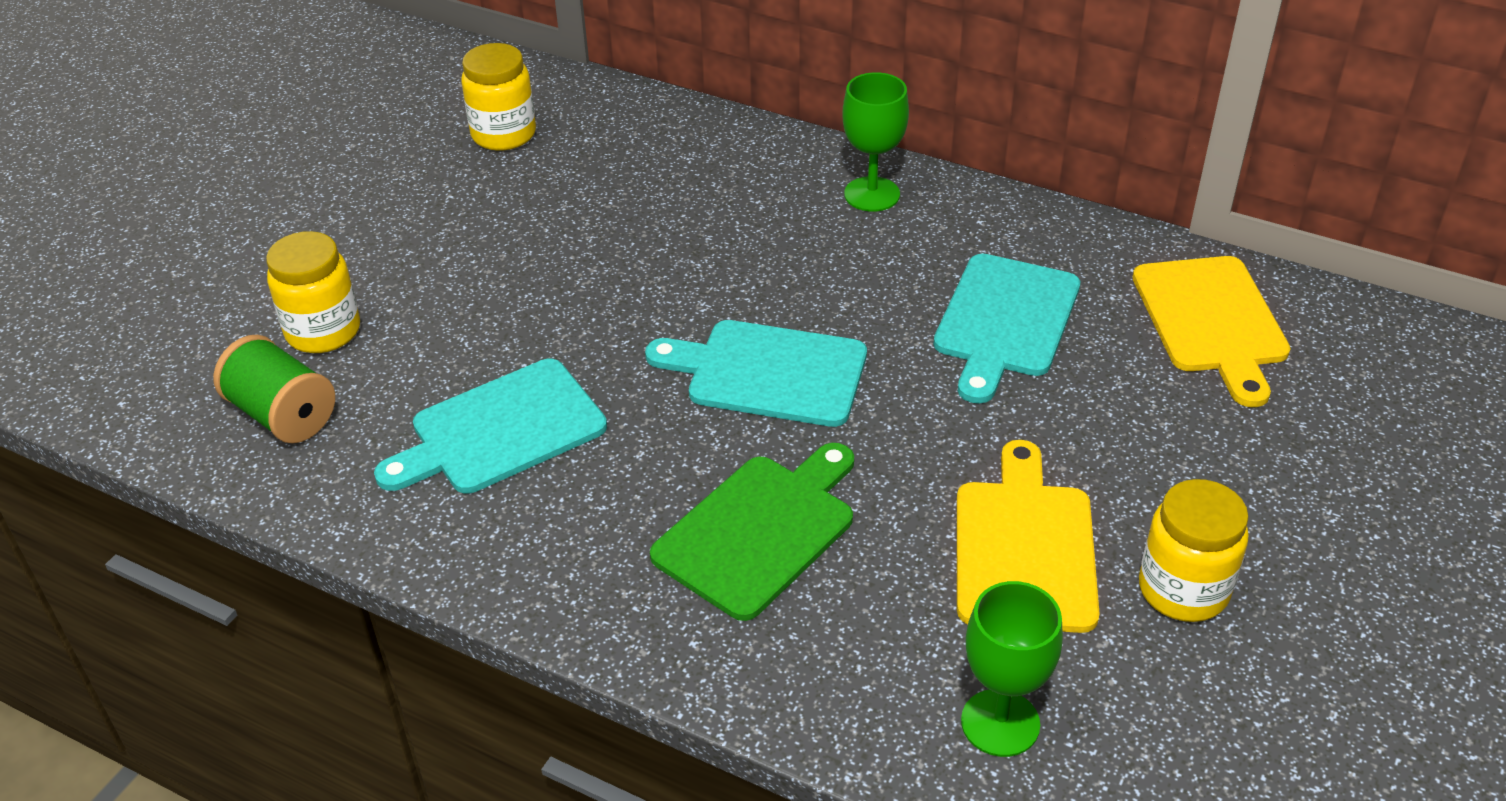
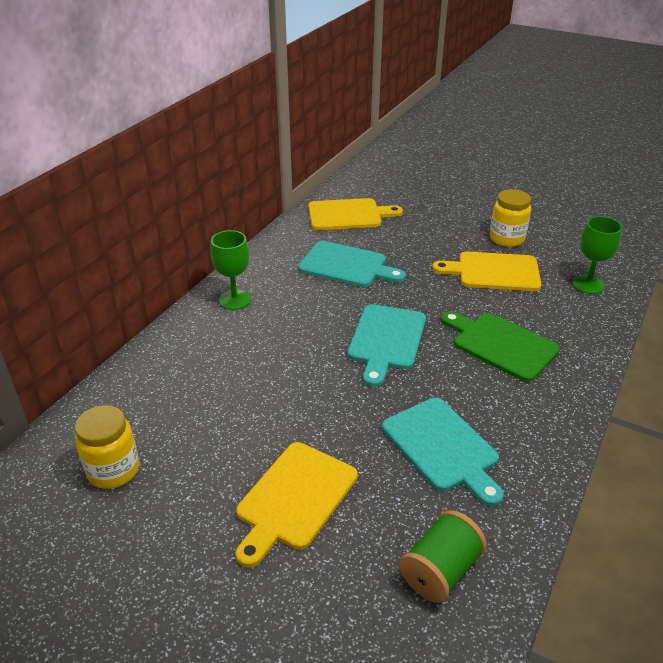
camera: 90 degrees left, 5 degrees down
yellow jar [266,231,360,353] -> none
none -> yellow cutting board [235,442,358,568]

